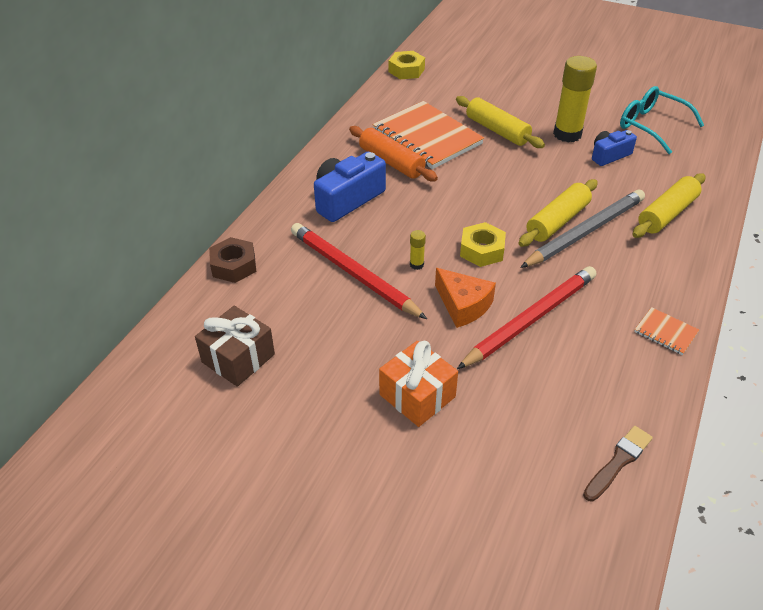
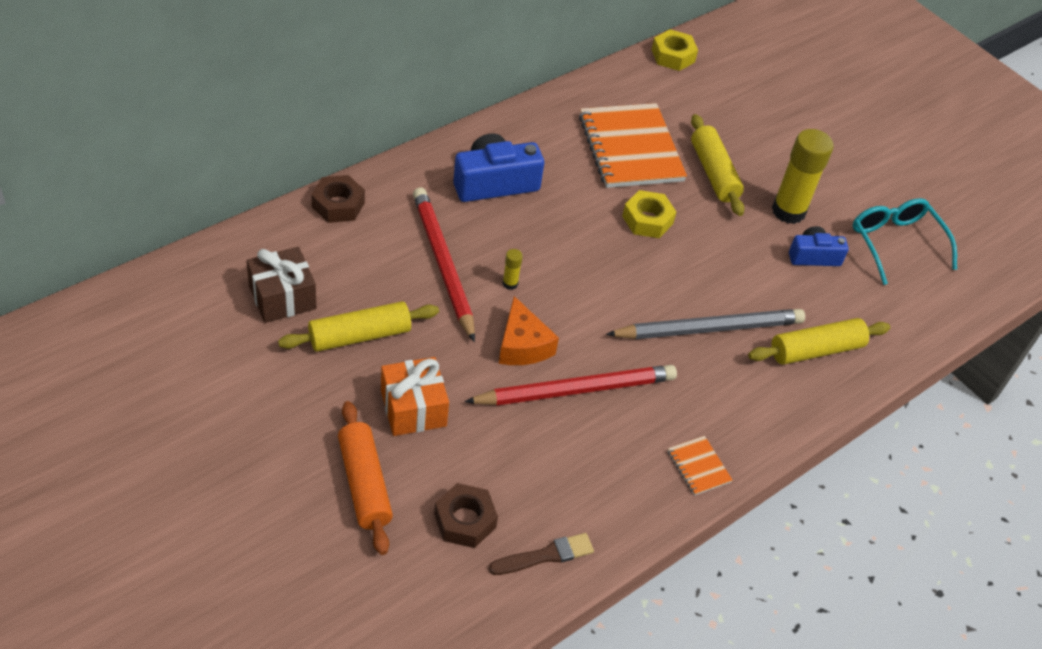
camera: 20 degrees right, 5 degrees up
orange rolling pin [349,126,438,181] -> orange rolling pin moved to [338,401,393,555]
yellow nut [460,222,506,267] -> yellow nut moved to [622,190,676,238]
yellow rolling pin [518,179,598,247] -> yellow rolling pin moved to [278,301,439,352]
none -> brown nut [434,483,498,548]

